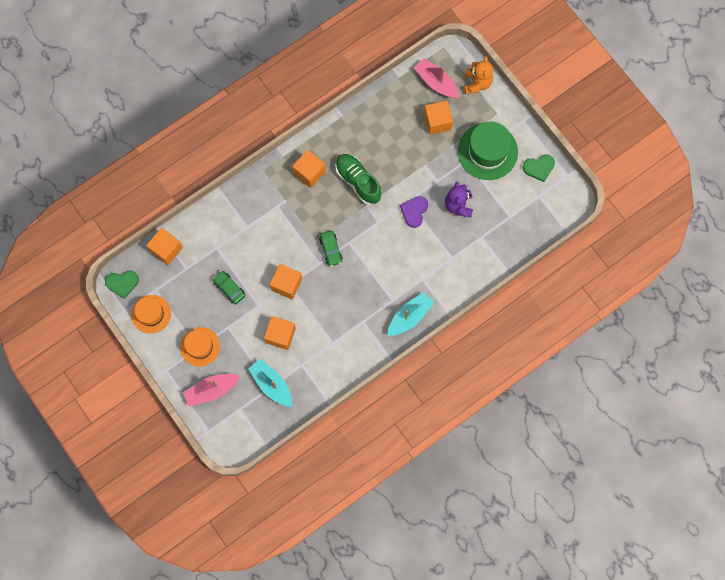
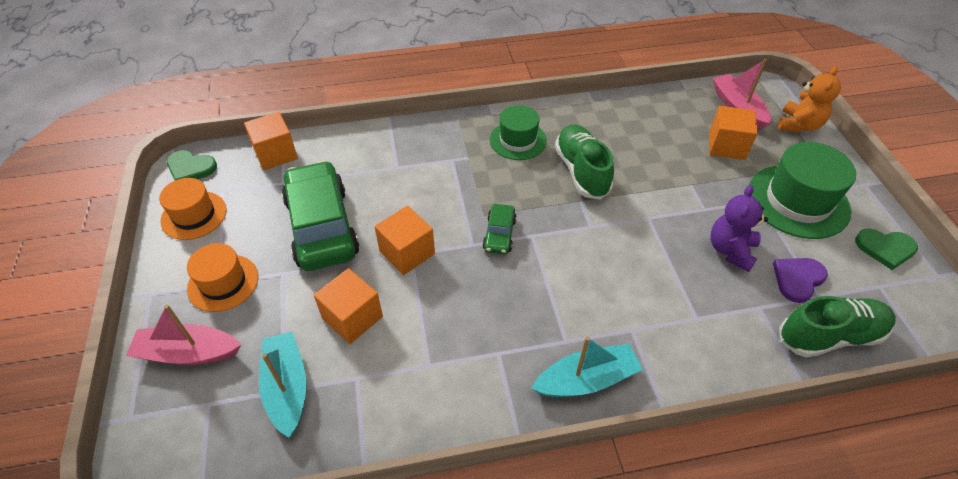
camera: 25 degrees right, 25 degrees down
green car [213,271,245,304] -> green car [282,161,359,271], size x2.16
orange cube [292,150,326,188] -> green hat [490,105,547,160]
purple heart [400,196,428,228] -> purple heart moved to [773,258,828,303]
none -> green shoe [780,296,896,358]

